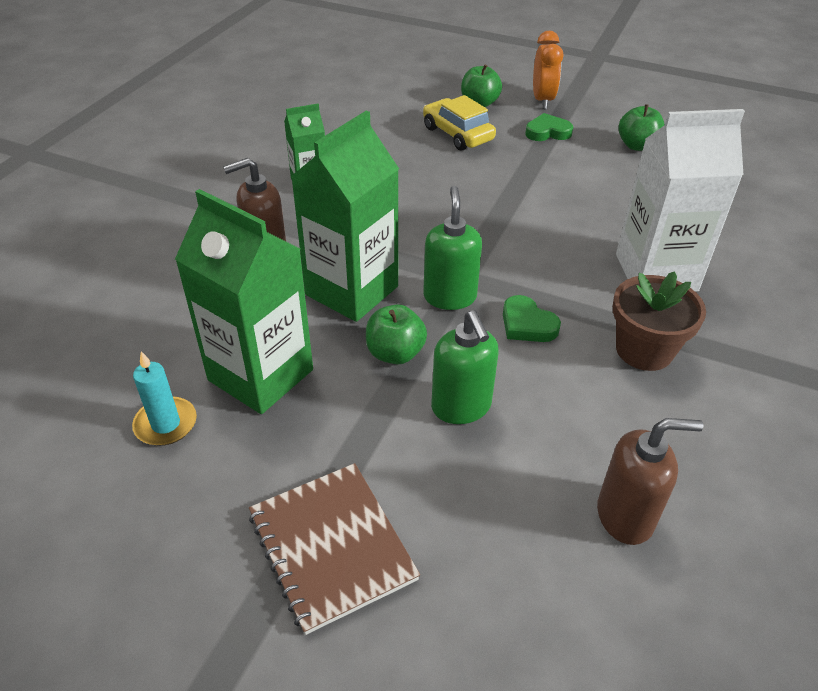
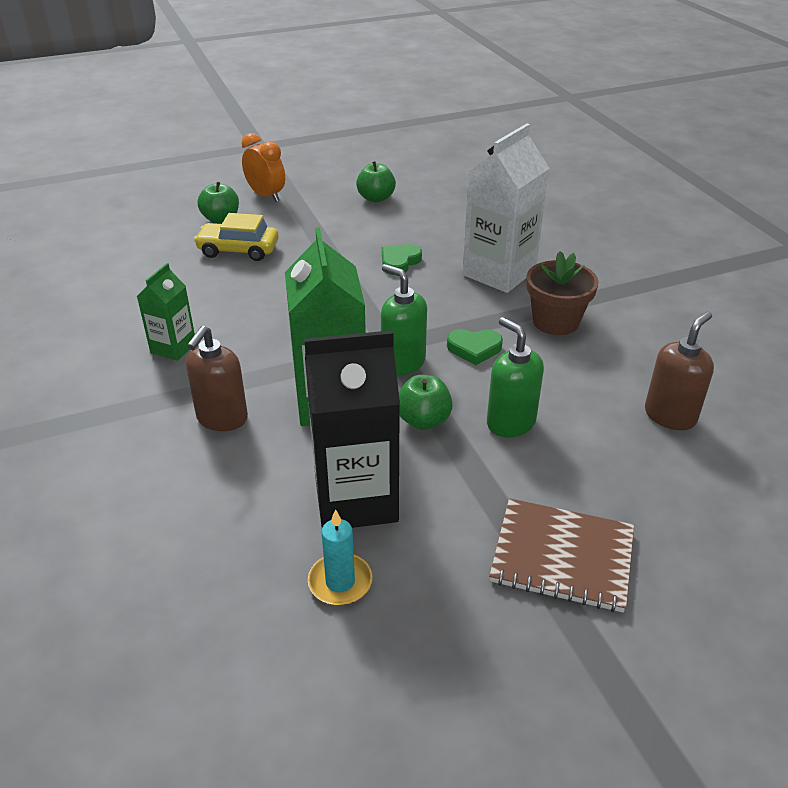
camera: 45 degrees left, 5 degrees down
green carton [175,189,313,414] -> black carton [304,330,400,528]
green soap dispenser [431,310,499,424] -> green soap dispenser turned 150 degrees counterclockwise [487,317,544,437]
green heart [525,113,573,141] -> green heart moved to [382,244,422,275]

